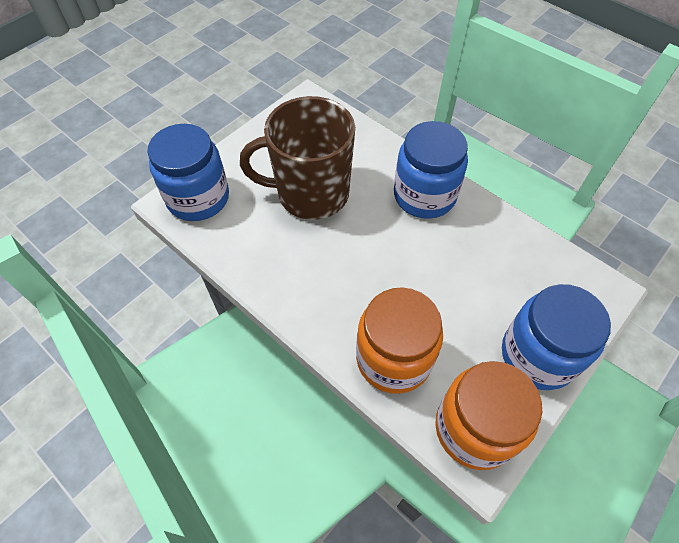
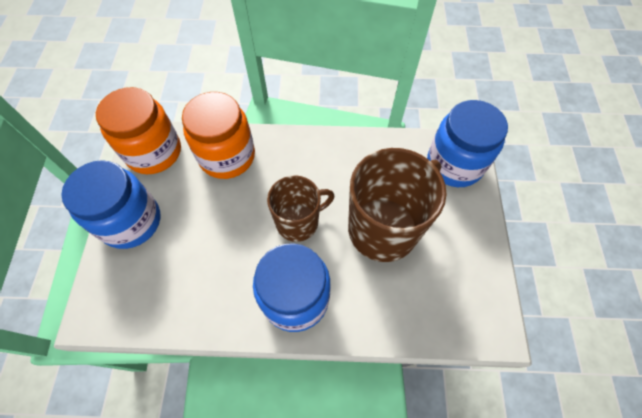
camera: 140 degrees right, 5 degrees up
none -> brown mug [267,175,335,242]

